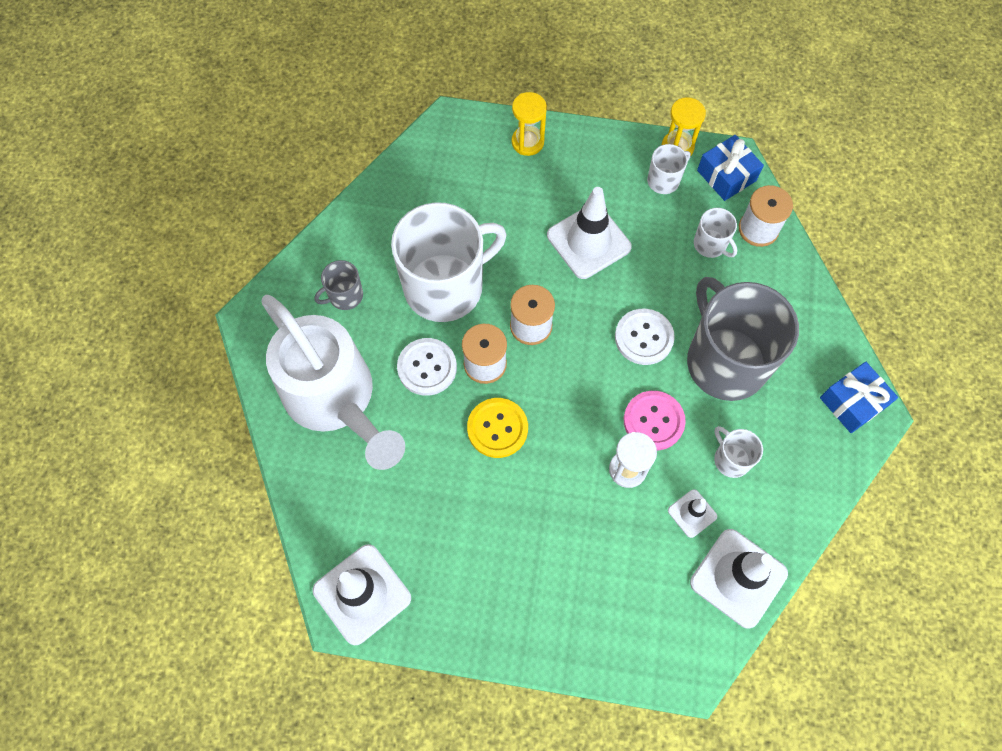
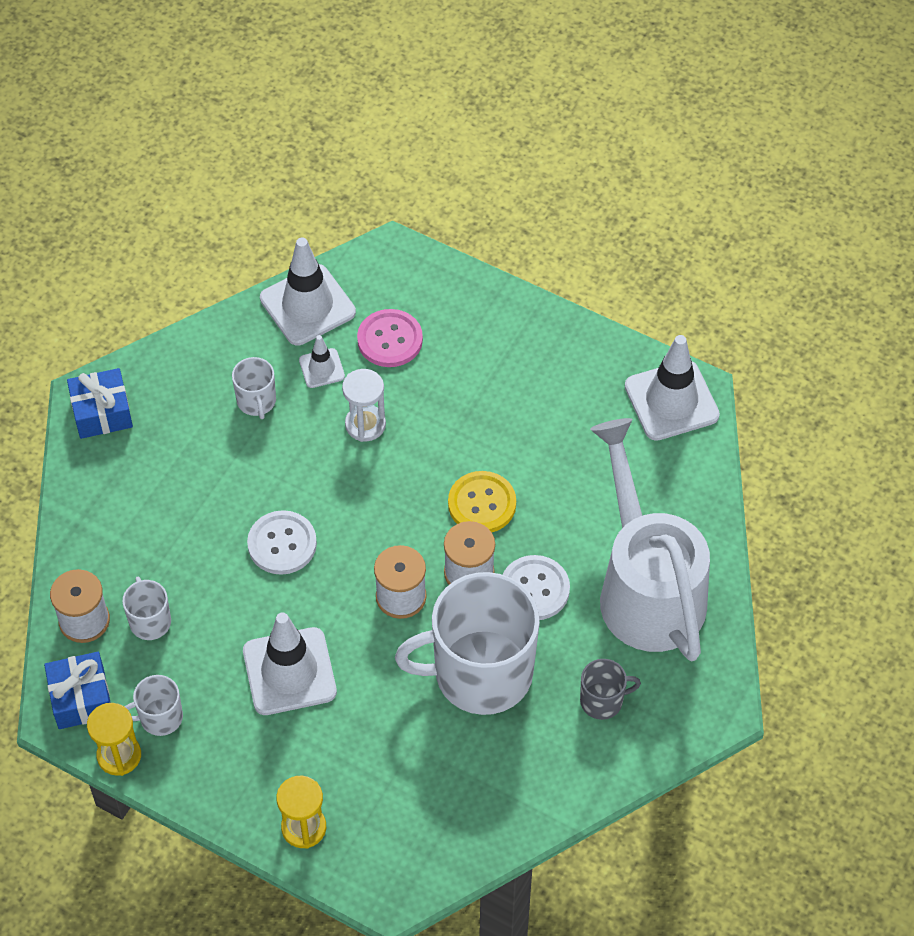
camera: 160 degrees left, 10 degrees down
pink button [624,391,686,450] -> pink button moved to [357,309,423,367]
grey mug [687,277,799,401] -> none

